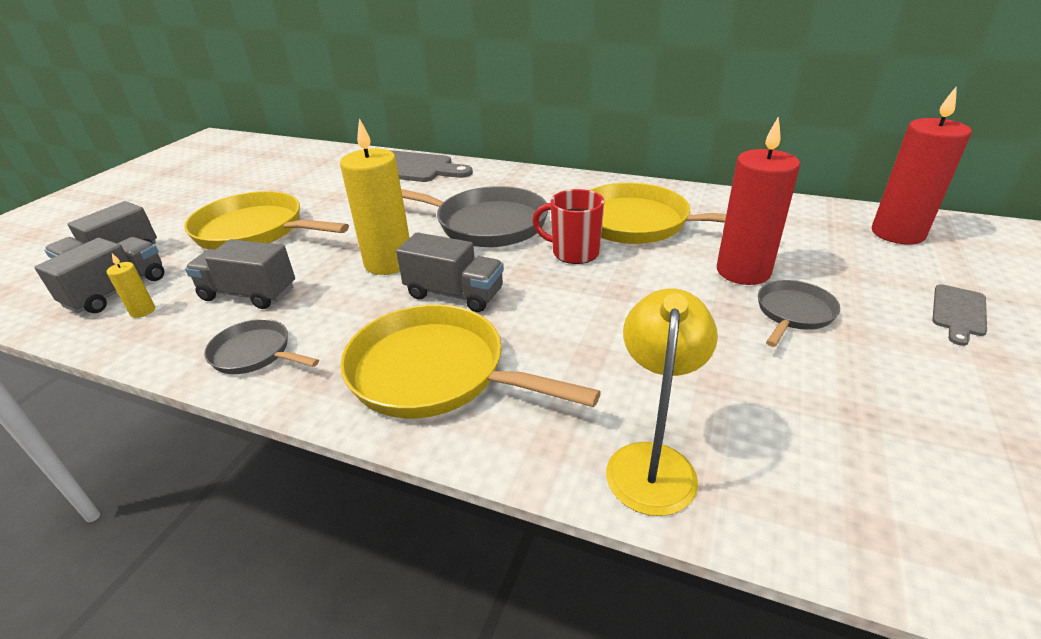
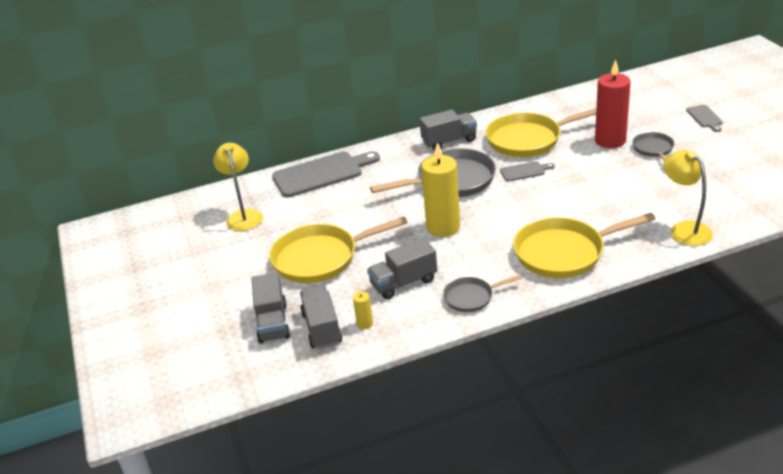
camera: 40 degrees left, 0 degrees up
grey truck [396,232,504,312] -> grey truck moved to [420,110,477,150]
red mug [532,189,604,264] -> grey cutting board [500,161,555,181]
red candle [872,87,972,245] -> none
none -> yellow lamp [213,143,263,231]

